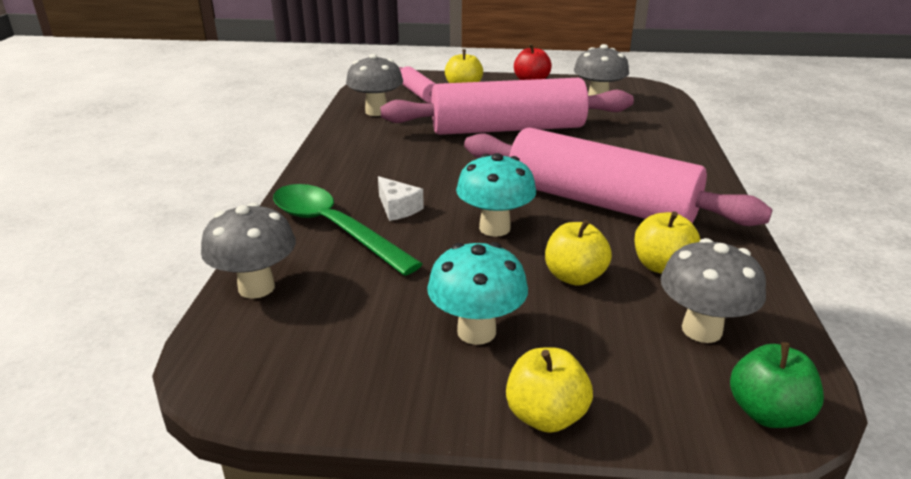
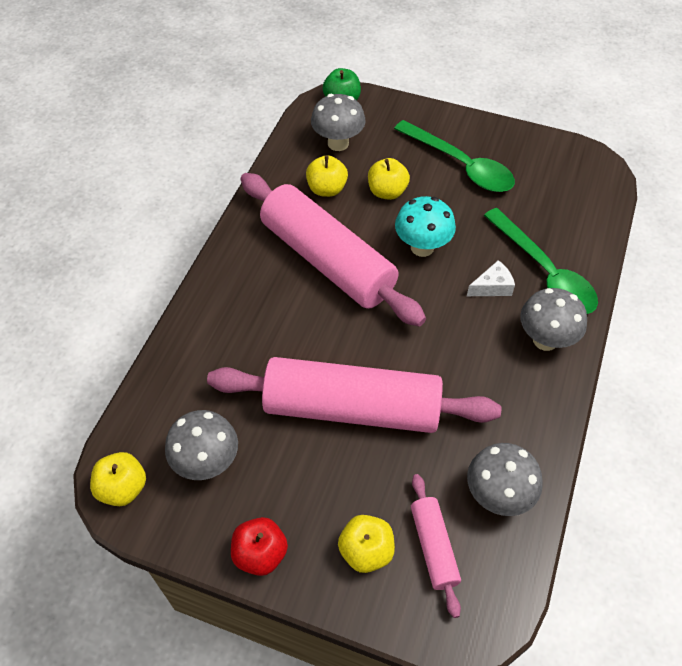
camera: 165 degrees left, 25 degrees up
grey mushroom [201,203,296,299] -> grey mushroom moved to [520,288,587,351]
white cheese [378,176,424,221] -> white cheese turned 90 degrees clockwise [467,260,515,296]
turquoise mushroom [427,242,528,345] -> green spoon [394,120,515,192]
yellow apple [506,347,593,433] -> yellow apple moved to [90,452,146,506]

